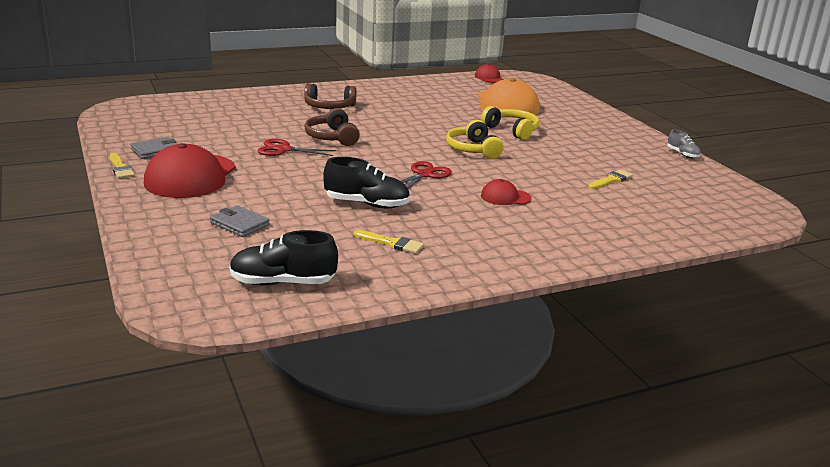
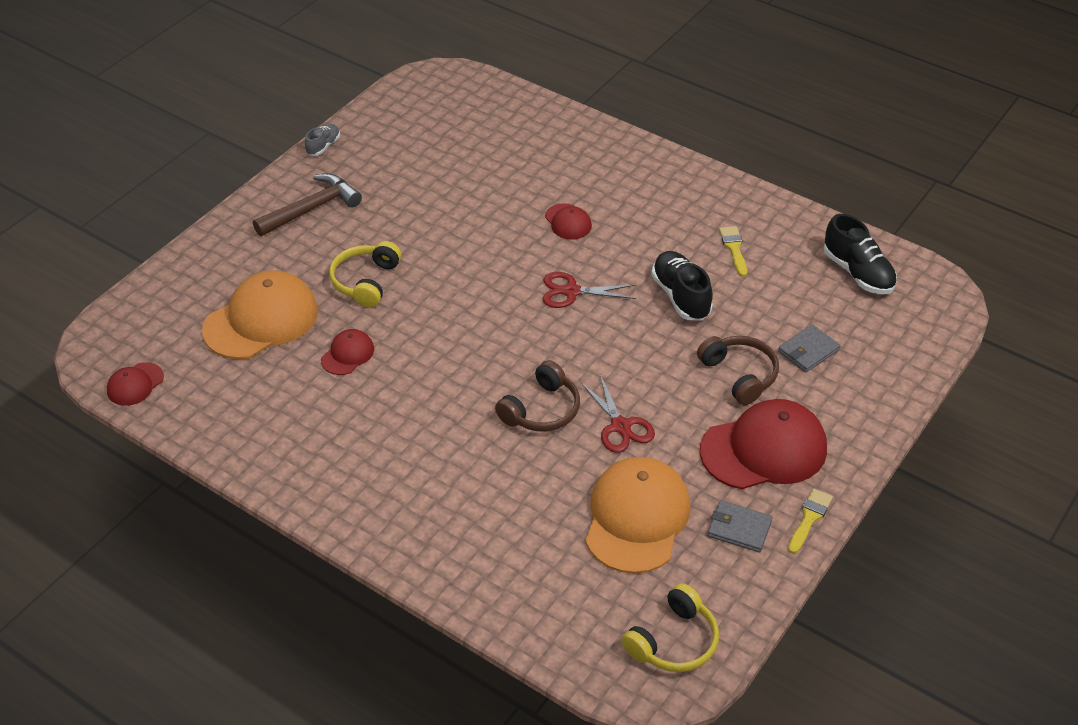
camera: 120 degrees left, 20 degrees up
grey wallet [210,205,270,237] -> grey wallet turned 45 degrees clockwise [778,324,840,372]
brown headphones [304,83,356,109] -> brown headphones moved to [697,336,779,405]
yellow headphones [446,120,504,159] -> yellow headphones moved to [622,583,719,672]
yellow brush [588,169,633,189] -> none
none -> brown hammer [253,173,362,236]
none -> red cap [321,329,374,375]
none -> orange cap [585,457,691,574]

